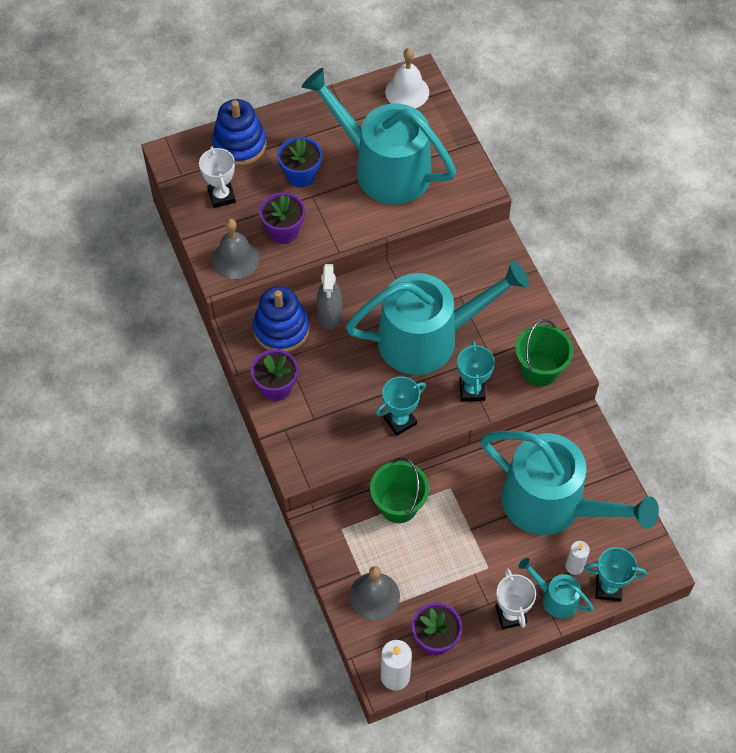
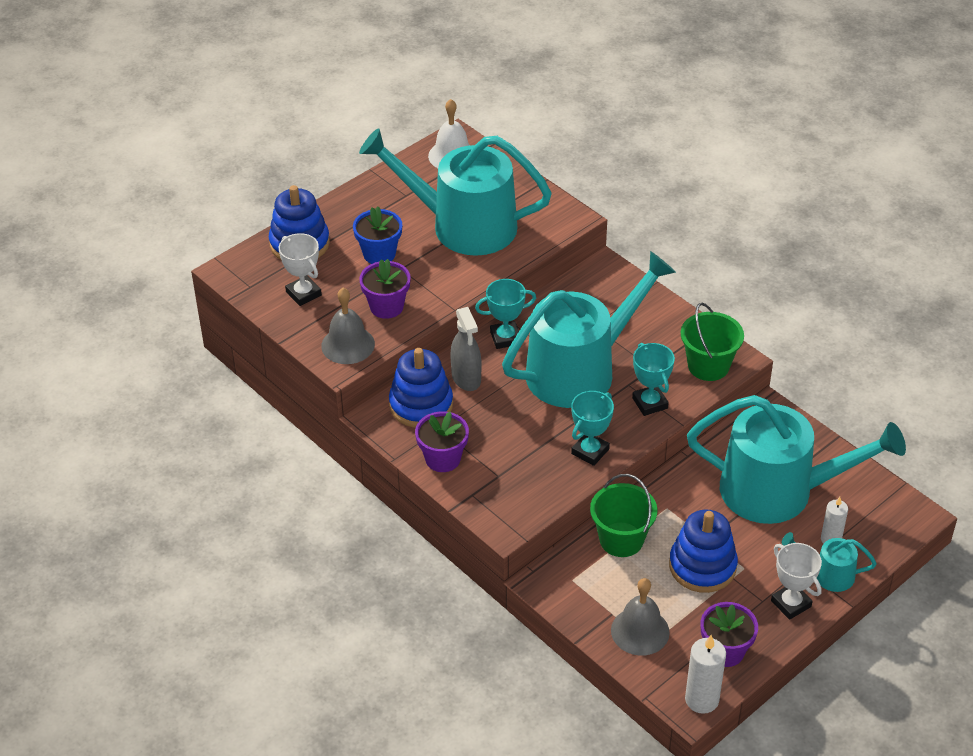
camera: 20 degrees left, 15 degrees down
turquoise trophy [585,547,647,601] -> turquoise trophy moved to [475,279,536,349]
none -> blue stacking toy [669,509,738,593]

